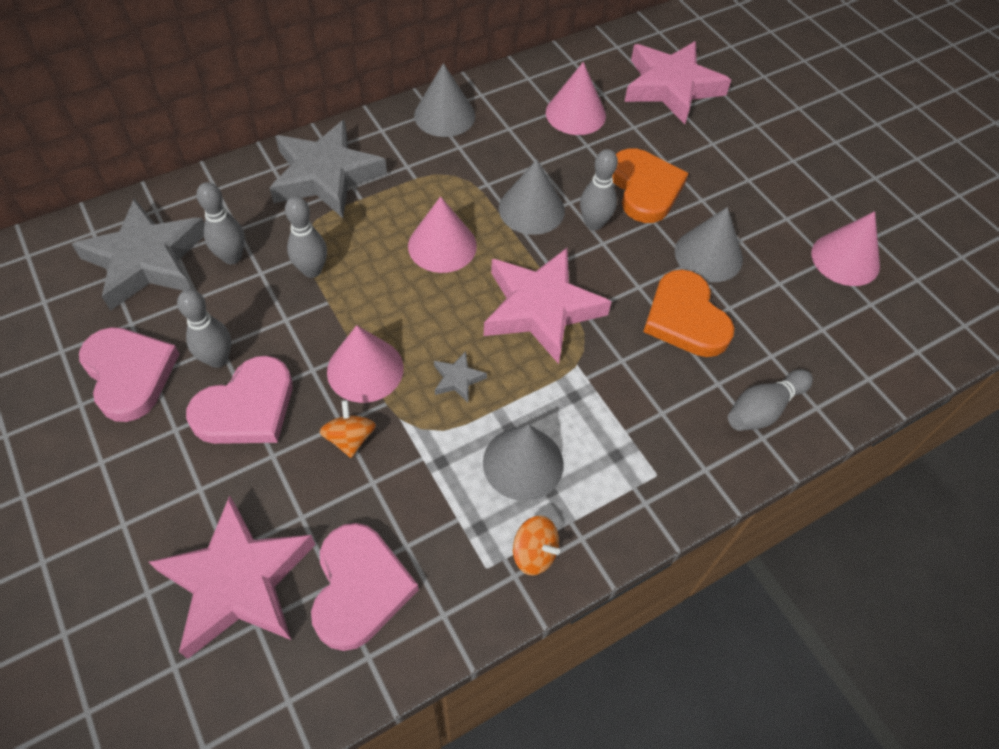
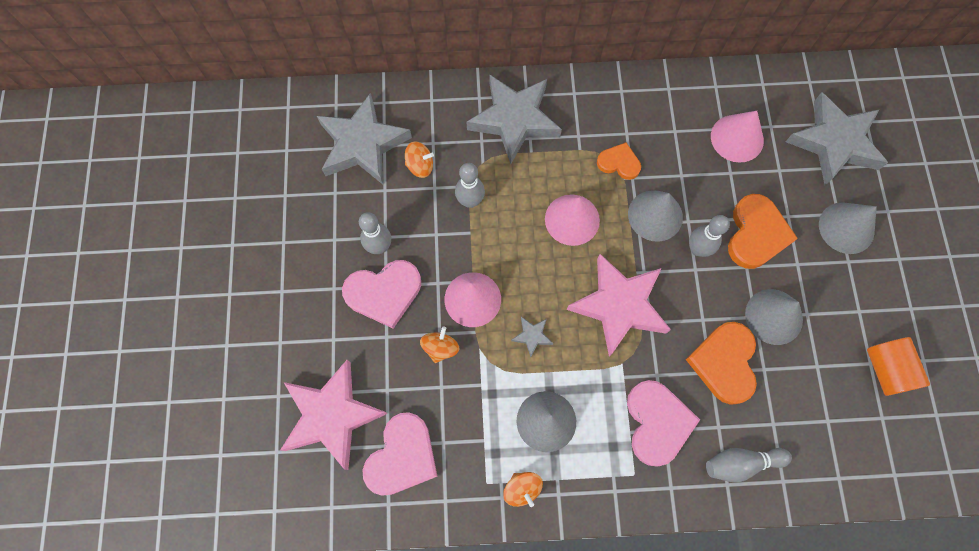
camera: 30 degrees right, 15 degrees up
pink heart [79,327,180,422] -> pink heart moved to [627,380,700,467]
grey bowling pin [196,182,245,264] -> orange spinning top [405,141,434,178]
grey cone [414,63,475,137] -> grey cone moved to [819,202,877,254]
pink star [624,41,731,124] -> grey star [785,92,888,185]
pink cone [812,211,880,286] -> orange cylinder [867,337,930,396]
none -> orange heart [597,142,641,180]

